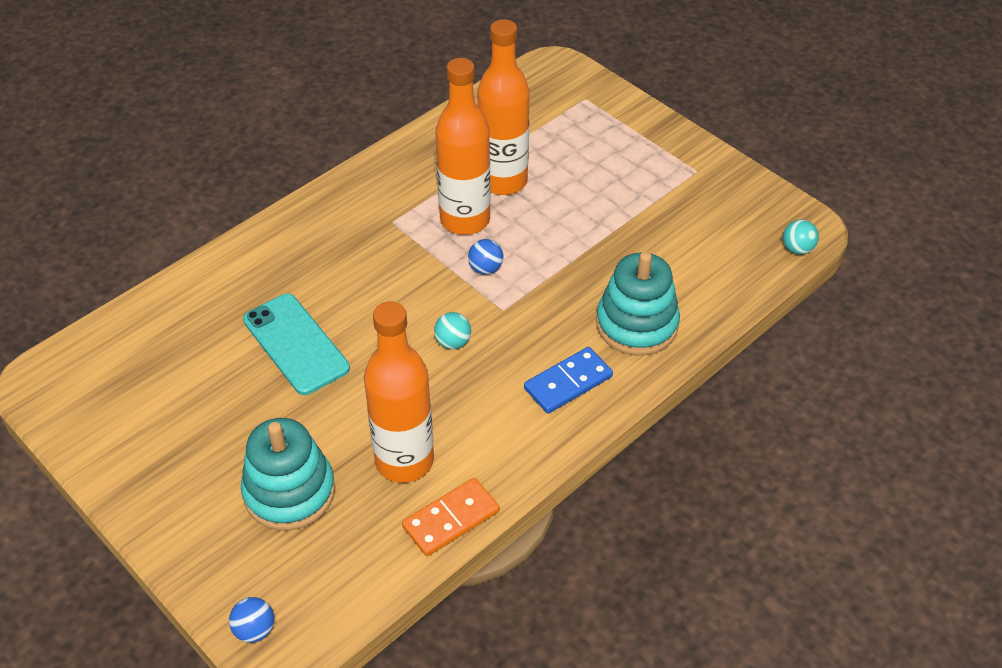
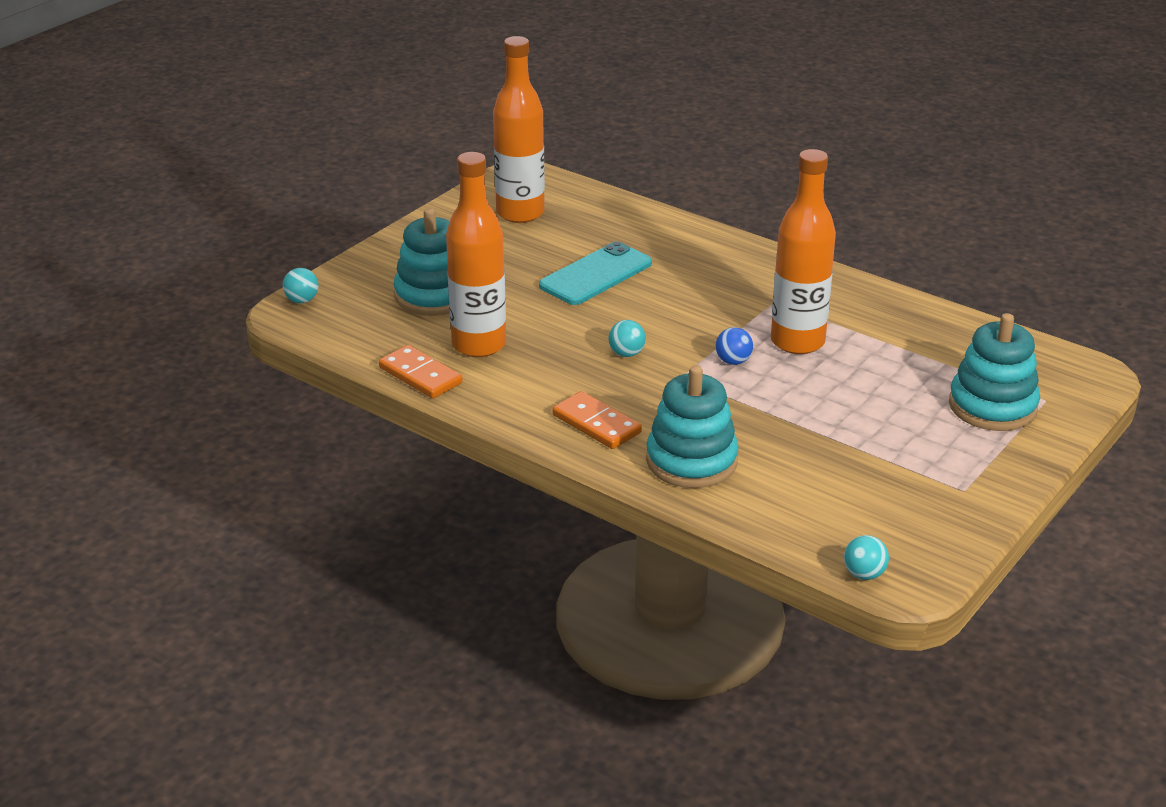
camera: 80 degrees right, 15 degrees down
blue ball [229,597,274,643] -> turquoise ball [283,268,319,303]
orange bottle [477,19,530,195] -> orange bottle moved to [493,36,545,223]
blue domino [524,347,613,414] -> orange domino [553,391,642,449]
none -> turquoise stacking toy [949,313,1040,431]

